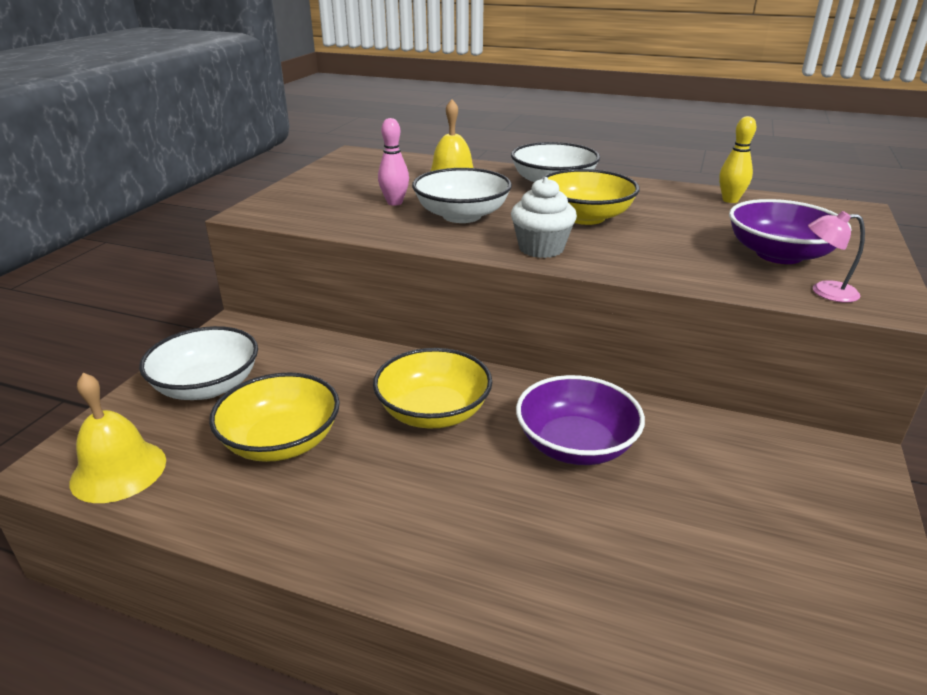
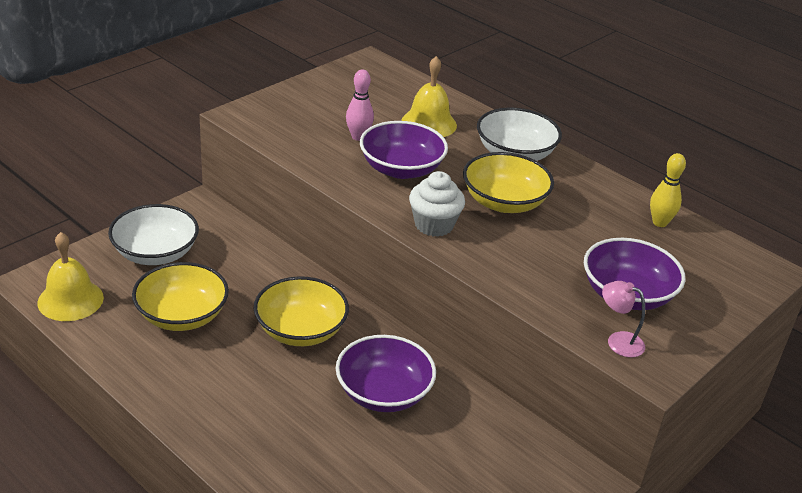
camera: 20 degrees right, 5 degrees up
white bowl [412,168,512,223] -> purple bowl [360,121,448,179]

